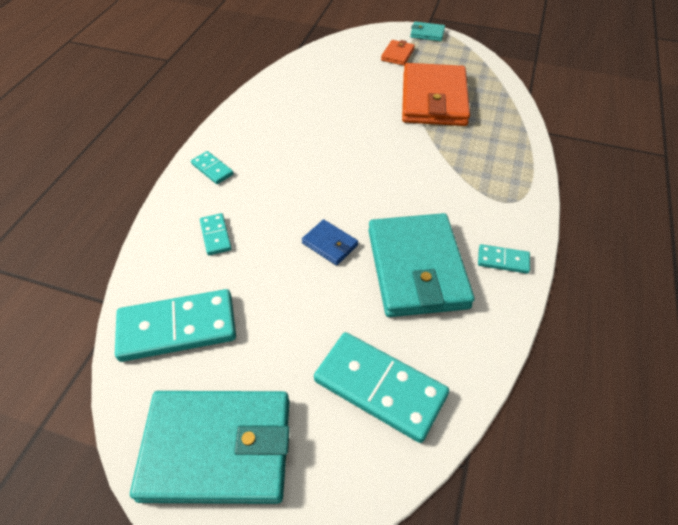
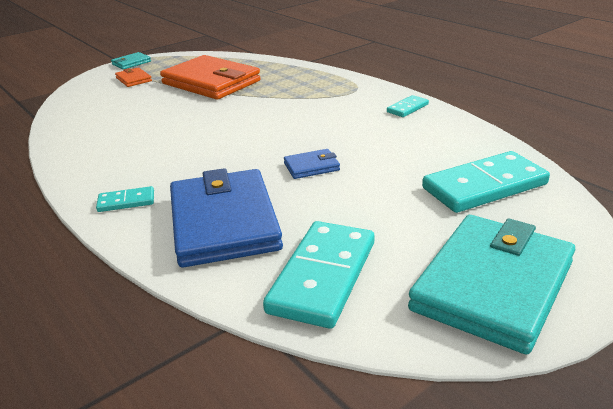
camera: 55 degrees left, 20 degrees down
turquoise domino [200,213,232,255] -> blue wallet [170,168,283,268]
turquoise wallet [368,213,475,317] -> none

